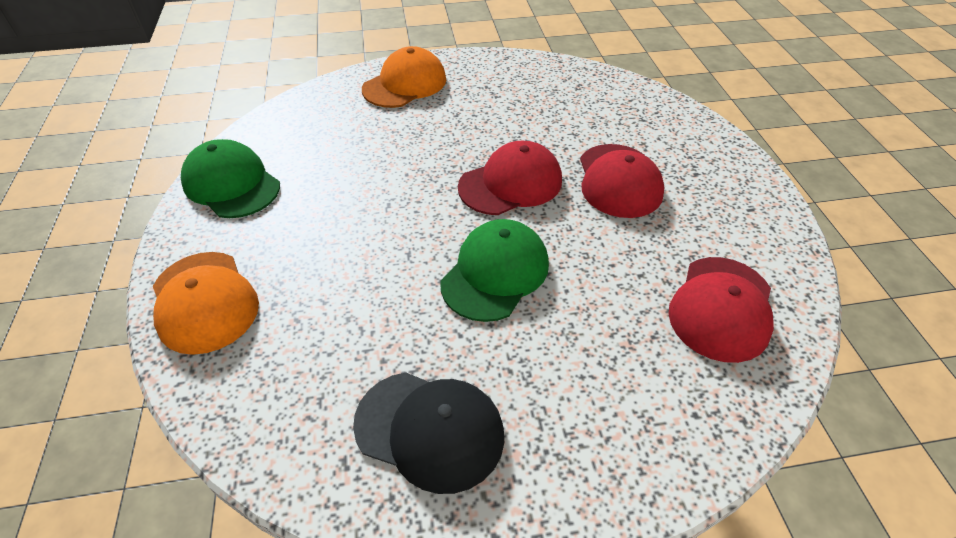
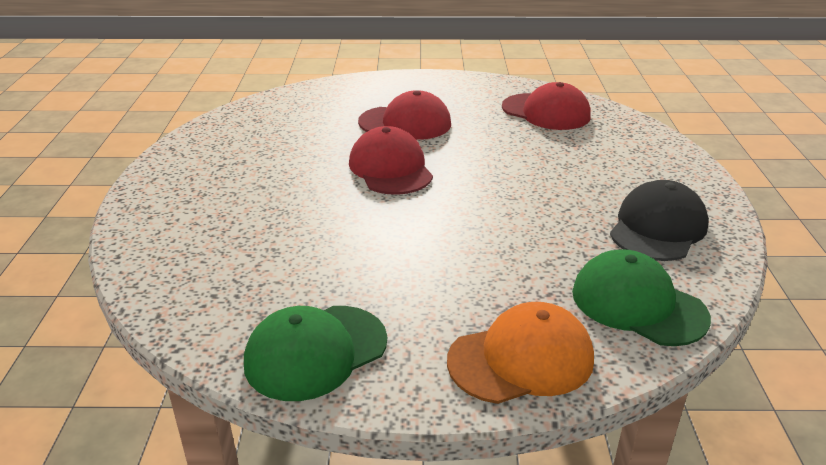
camera: 80 degrees left, 15 degrees down
orange cap [362,46,446,108] -> none
green cap [440,219,549,322] -> green cap moved to [572,249,711,346]

